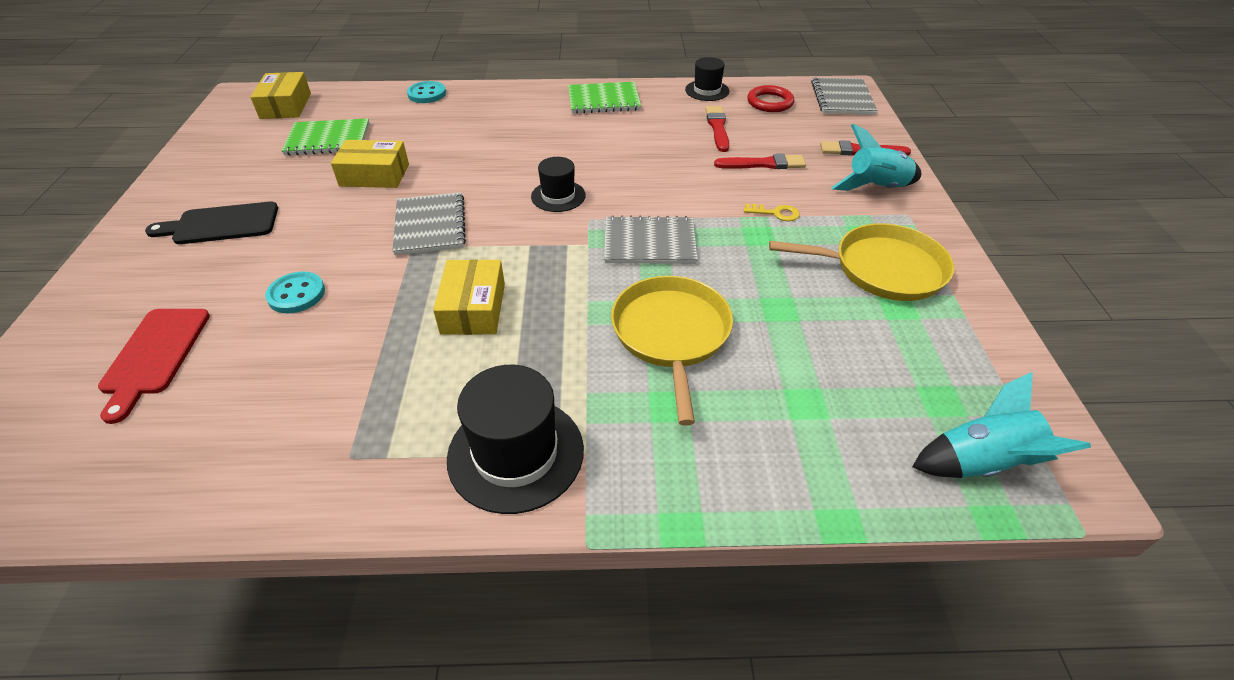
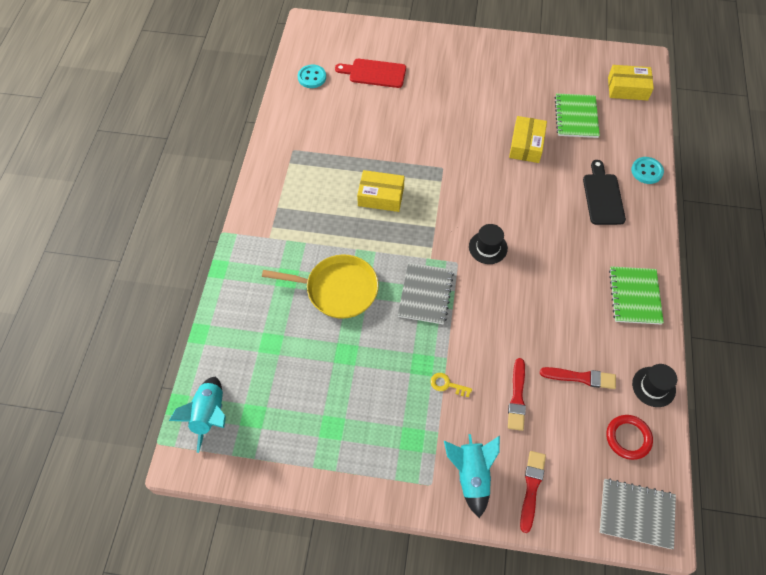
camera: 100 degrees right, 15 degrees up
black cutting board [145,202,278,244] -> black cutting board moved to [583,160,626,225]
turquoise button [265,272,325,313] -> turquoise button moved to [298,65,326,88]
grey notebook [392,192,466,255] -> none
black hat [447,365,584,514] -> none
yellow key [744,204,800,221] -> yellow key turned 90 degrees clockwise [430,373,472,397]
yellow pan [769,223,954,301] -> none

